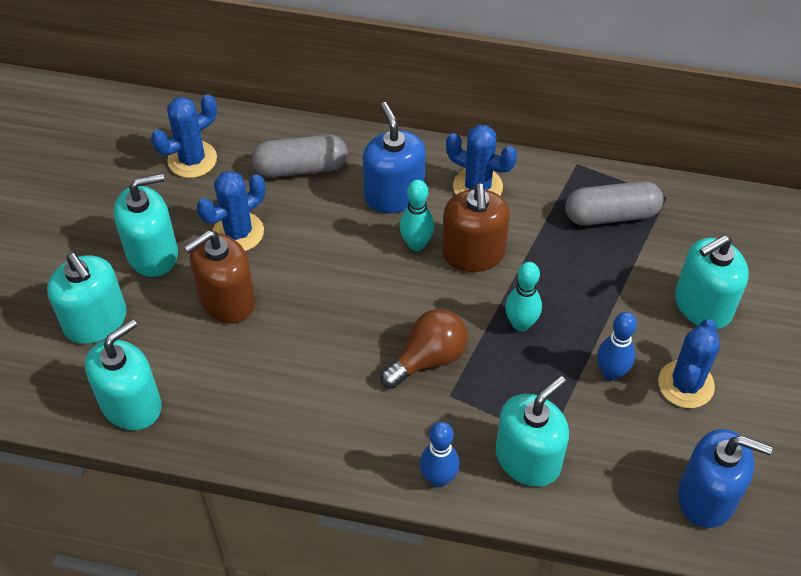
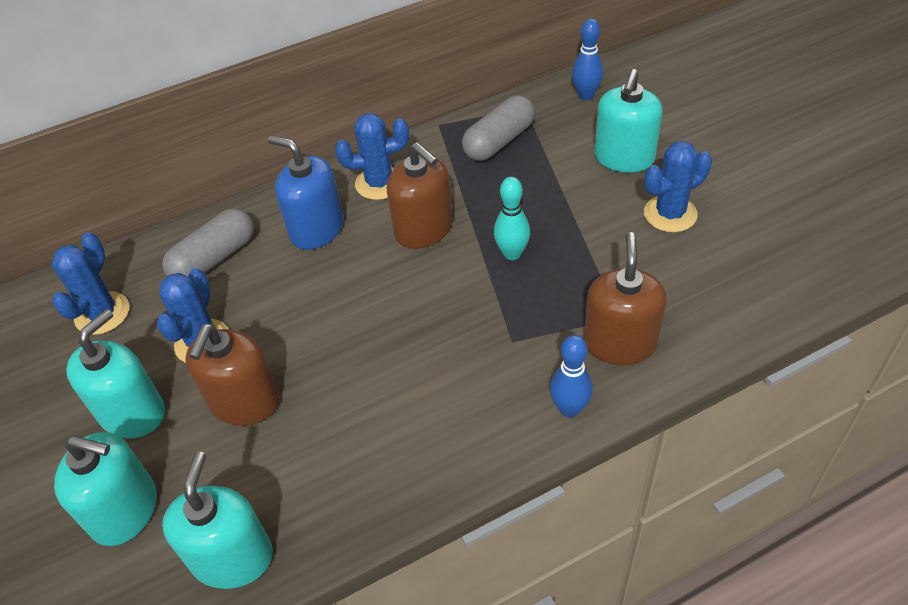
camera: 35 degrees left, 5 degrees down
brown light bulb [380,309,468,389] -> none
turquoise bowling pin [400,180,435,251] -> none
turquoise soap dispenser [496,376,569,487] -> brown soap dispenser [584,232,667,365]
blue bowling pin [597,312,637,381] -> blue bowling pin moved to [572,19,603,100]
blue cactus [658,319,720,408] -> blue cactus turned 75 degrees clockwise [644,141,712,232]
blue soap dispenser [678,429,773,528] -> none

